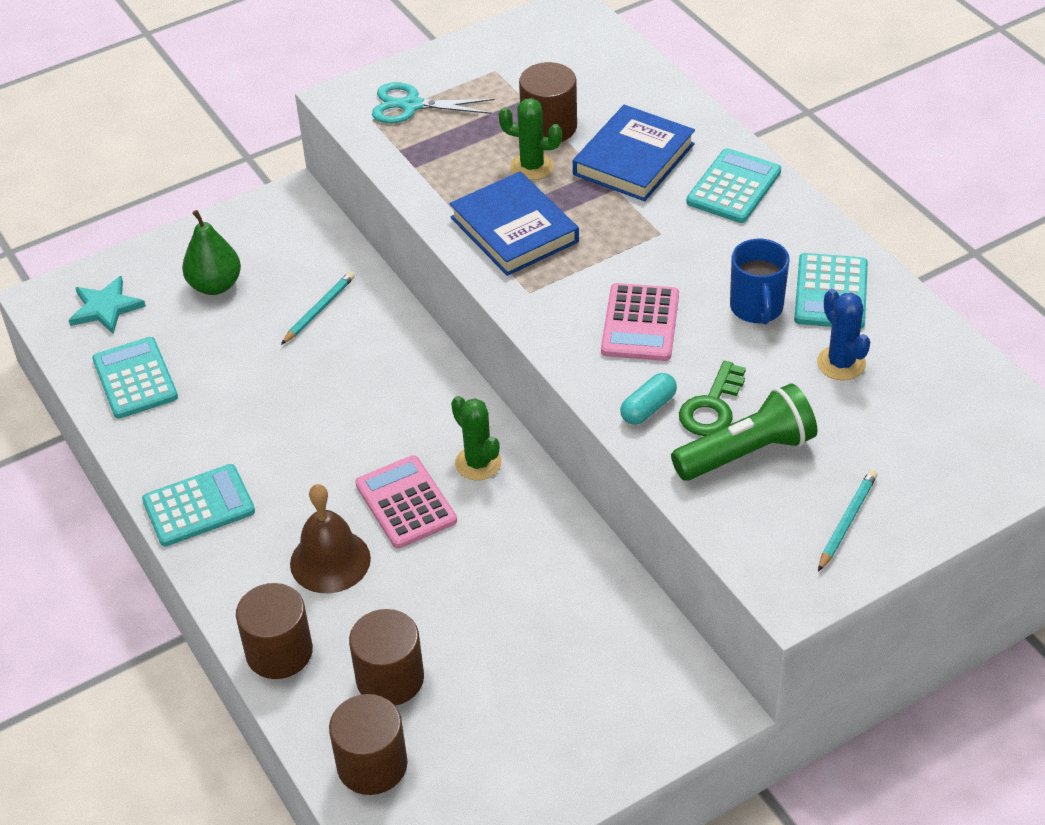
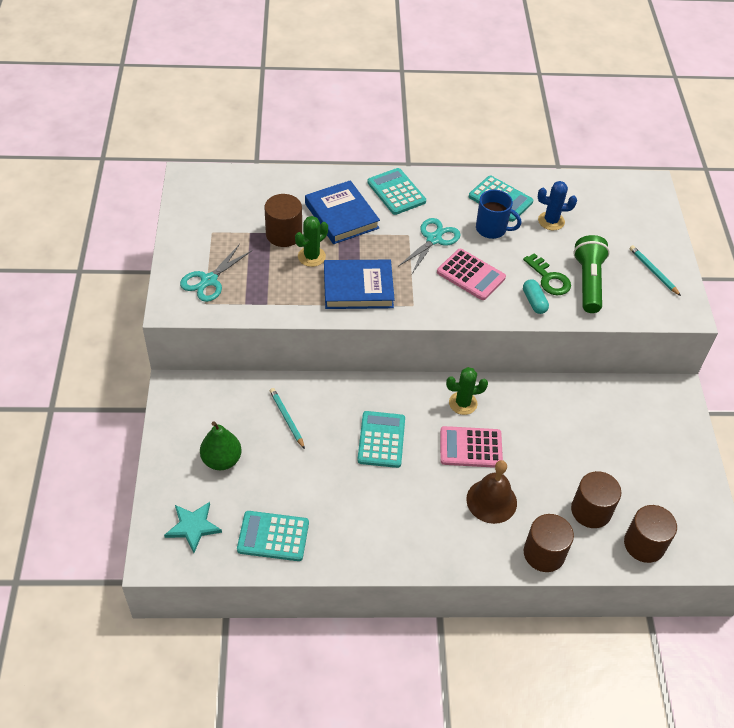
camera: 65 degrees left, 5 degrees up
turquoise calculator [142,464,255,546] -> turquoise calculator moved to [357,411,405,468]
none -> turquoise scissors [399,218,461,274]

